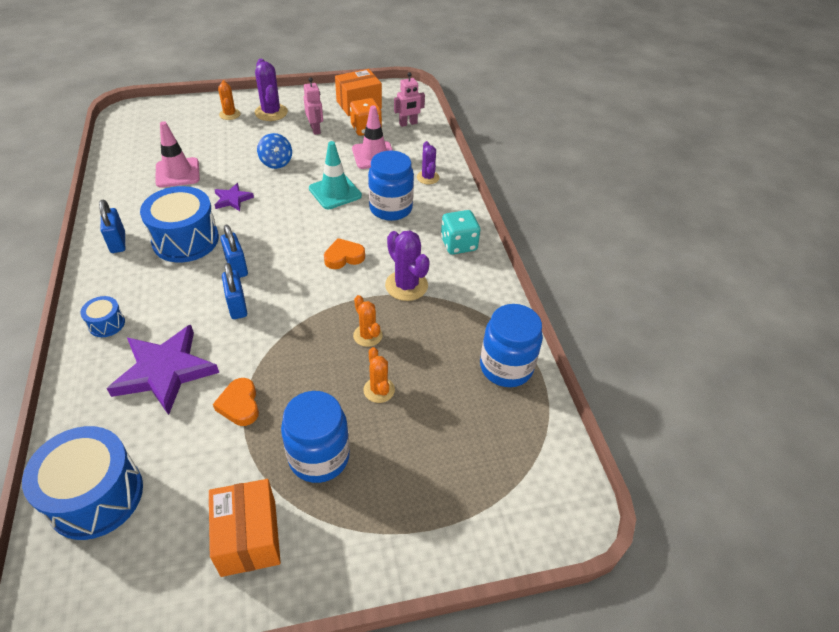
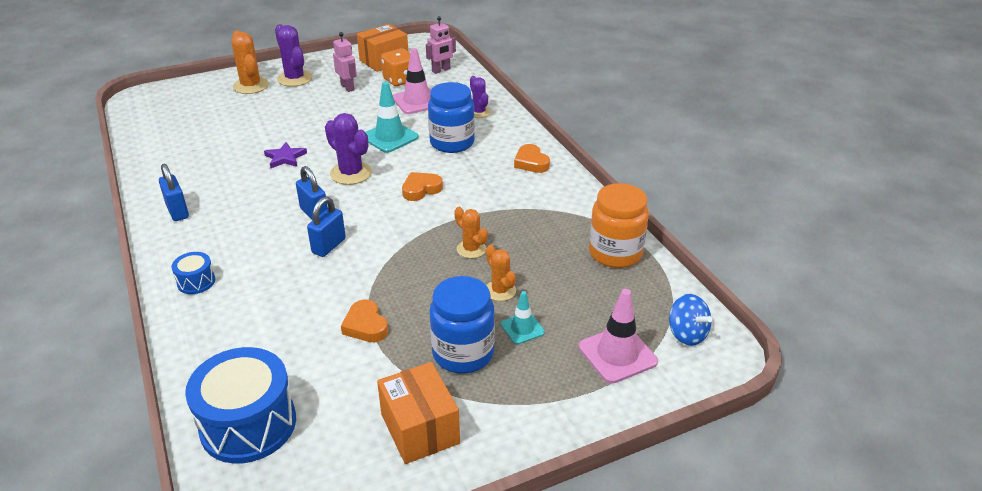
camera: 10 degrees left, 10 degrees down
purple star [107,325,219,415] -> none
blue drum [140,186,219,262] -> none
pink traffic cone [155,121,200,187] -> pink traffic cone moved to [579,289,658,384]
orange cactus [218,80,240,120] -> orange cactus [232,30,269,94], size x1.57
blue padlock [222,263,247,319] -> blue padlock turned 60 degrees clockwise [307,197,346,257]
blue spinning top [257,133,292,169] -> blue spinning top moved to [669,294,712,346]
purple cactus [385,230,430,301] -> purple cactus moved to [325,113,372,185]
turquoise dice [441,210,480,255] -> orange heart [514,144,550,173]
blue jar [480,304,543,387] -> orange jar [589,183,649,268]
none -> turquoise traffic cone [501,291,545,344]

